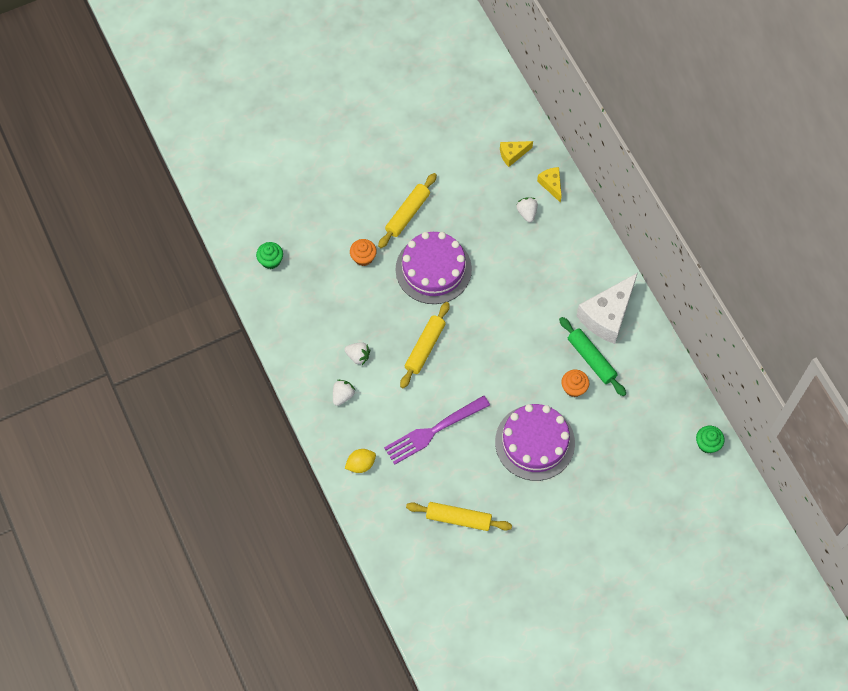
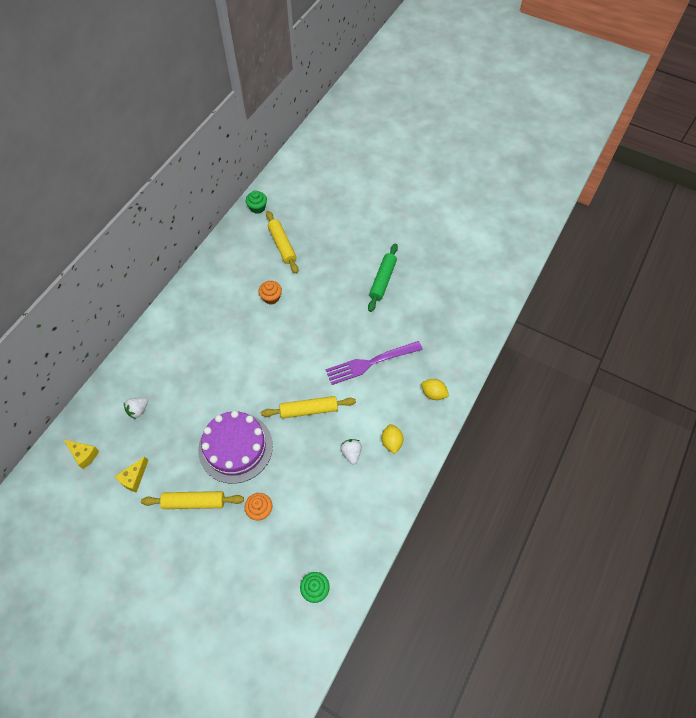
camera: 125 degrees left, 5 degrees down
white strawberry [333,380,356,406] -> yellow lemon [382,424,404,454]
purple fork [384,395,490,465] -> purple fork turned 135 degrees clockwise [326,341,423,385]
yellow rolling pin [406,502,512,531] -> yellow rolling pin moved to [266,211,298,274]
purple cake [495,404,575,481] -> none
yellow cheese [537,167,562,203] -> yellow cheese moved to [114,456,148,493]
green rolling pin [559,317,626,396] -> green rolling pin moved to [368,243,398,312]
white cheese [577,273,638,344] -> none

